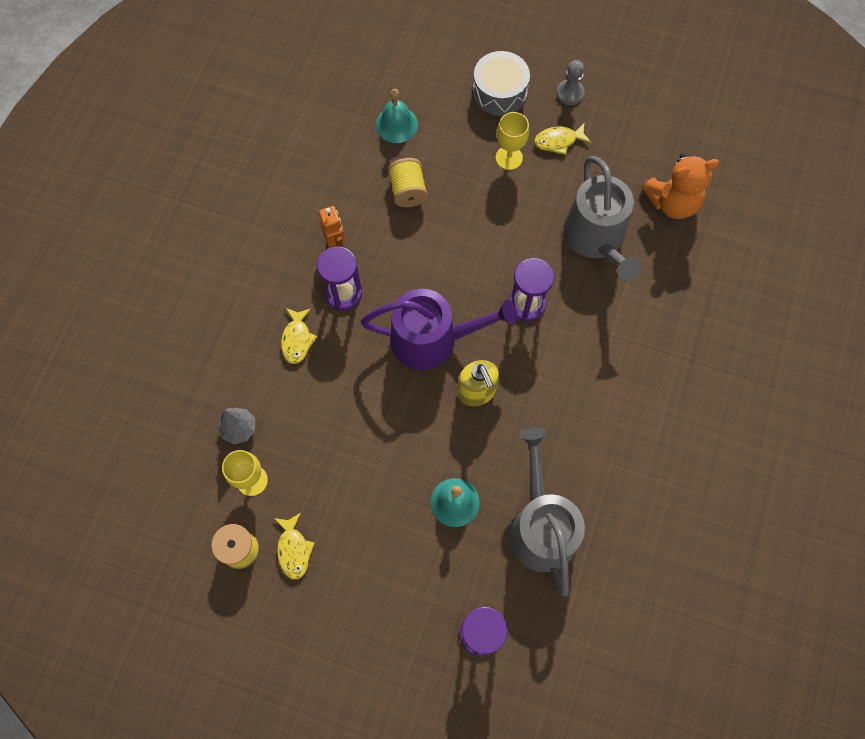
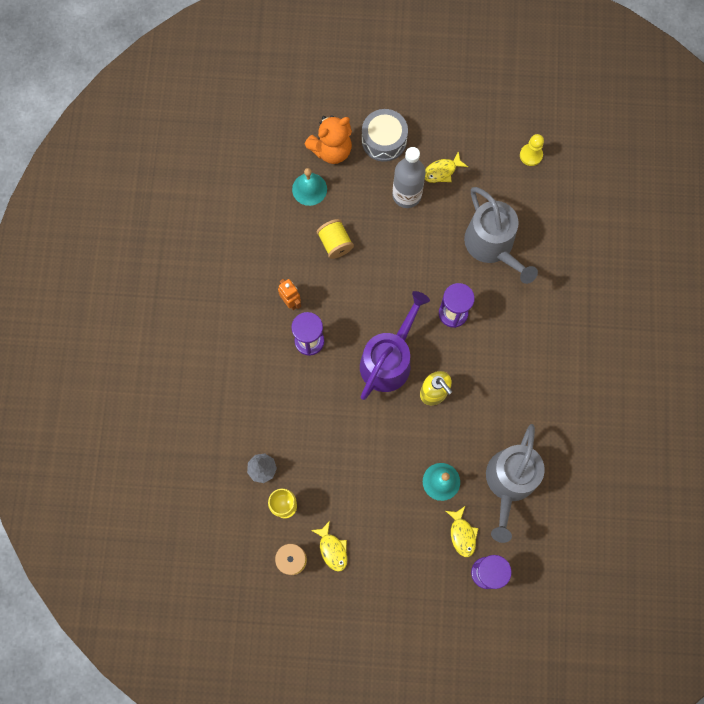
camera: 15 degrees left, 5 degrees up
yellow fish [281,308,317,364] -> yellow fish moved to [446,506,479,557]
purple watering can [361,288,517,370] -> purple watering can turned 45 degrees counterclockwise [360,291,430,400]
yellow goblet [496,112,529,170] -> grey bottle [392,147,426,208]
grey watering can [509,428,585,597] -> grey watering can turned 135 degrees counterclockwise [486,424,545,543]
grey pawn [556,60,584,105] -> none
orange teddy bear [642,154,719,219] -> orange teddy bear moved to [304,115,352,164]
none -> yellow pawn [520,134,544,166]

